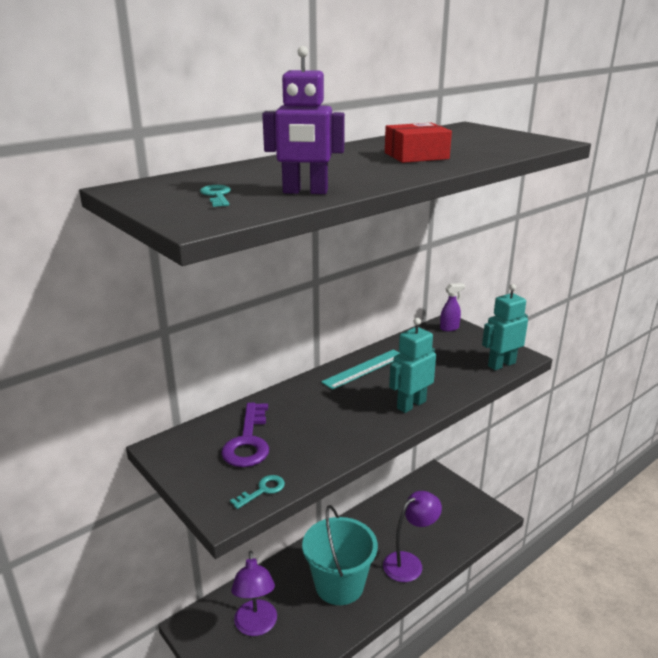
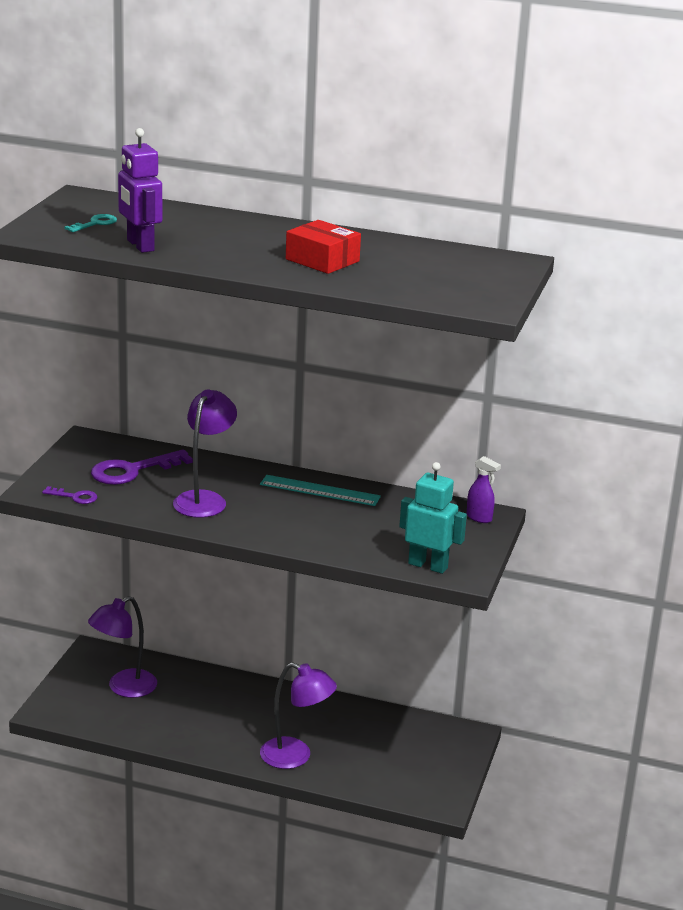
camera: 55 degrees right, 0 degrees up
turquoise key [230,475,285,509] -> purple key [42,486,97,504]
turquoise bucket [302,505,378,605] -> none
turquoise robot [389,318,436,413] -> none
none -> purple lamp [173,389,237,518]

